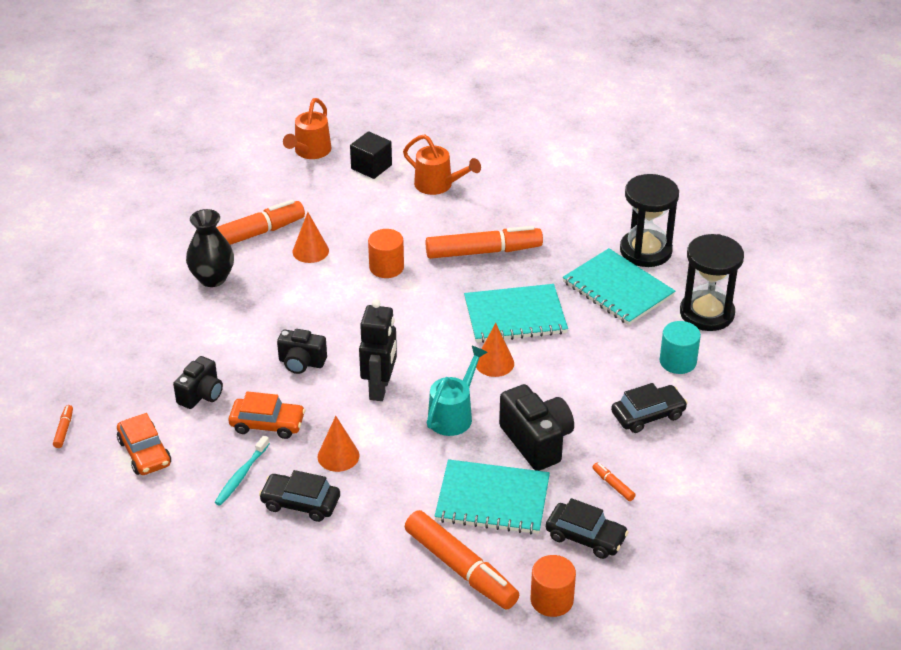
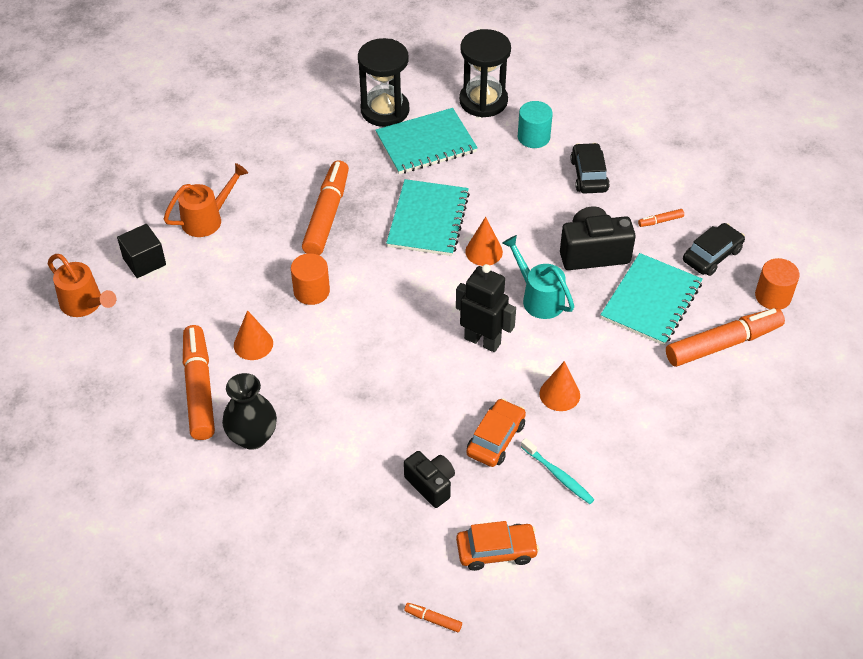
camera: 70 degrees left, 10 degrees up
black car [259,470,340,522] -> none
black camera [277,329,327,374] -> none

